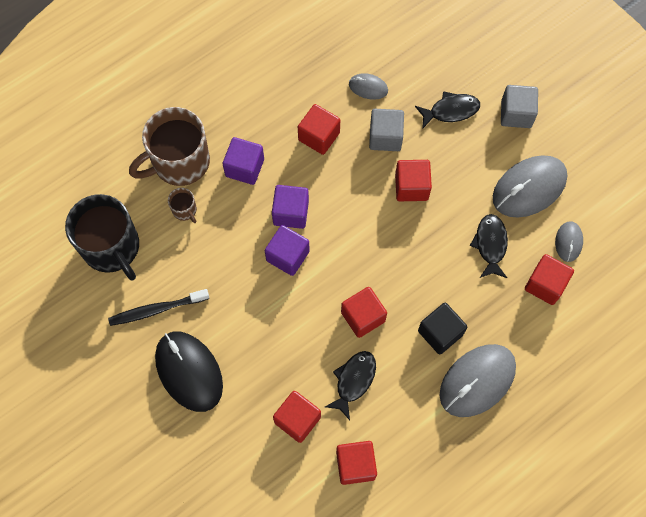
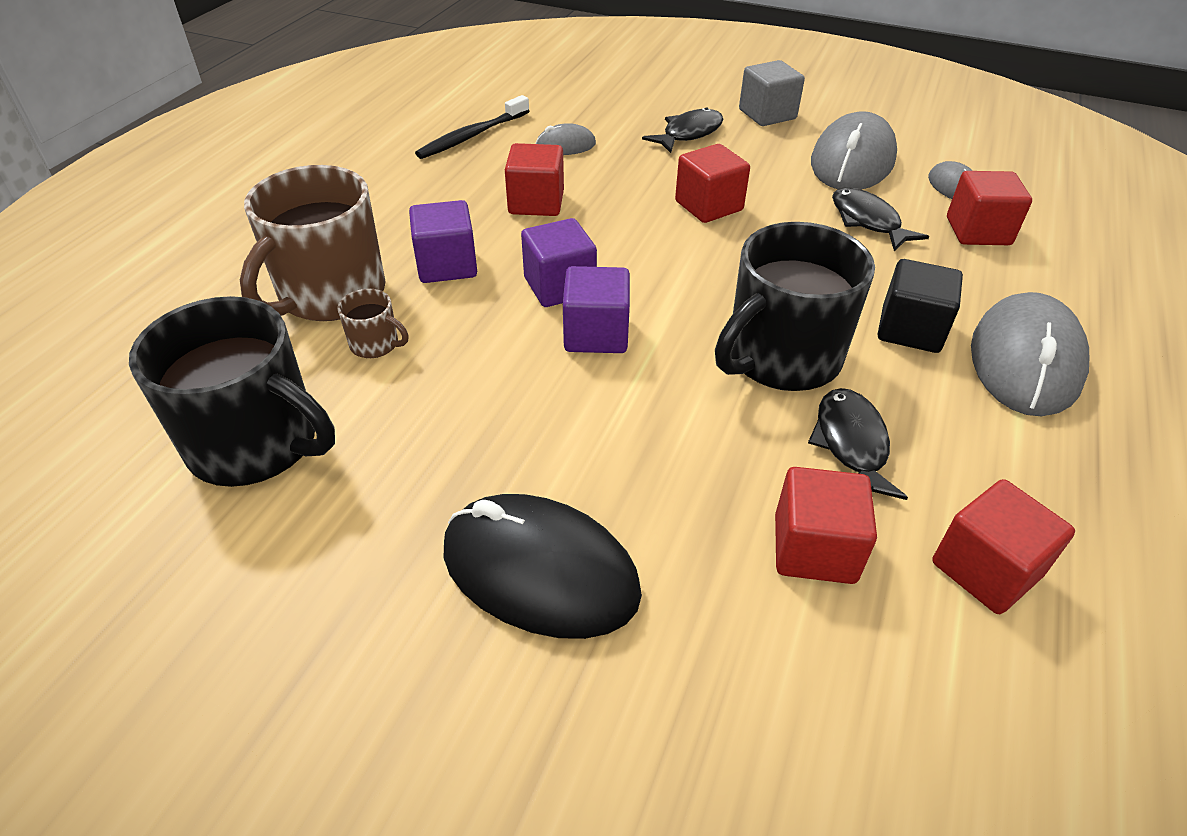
camera: 30 degrees left, 25 degrees down
black toothbrush [108,289,209,326] -> black toothbrush moved to [415,95,529,159]
red cube [341,287,387,338] -> black mug [715,222,875,391]
grey cube [369,109,404,151] -> none

